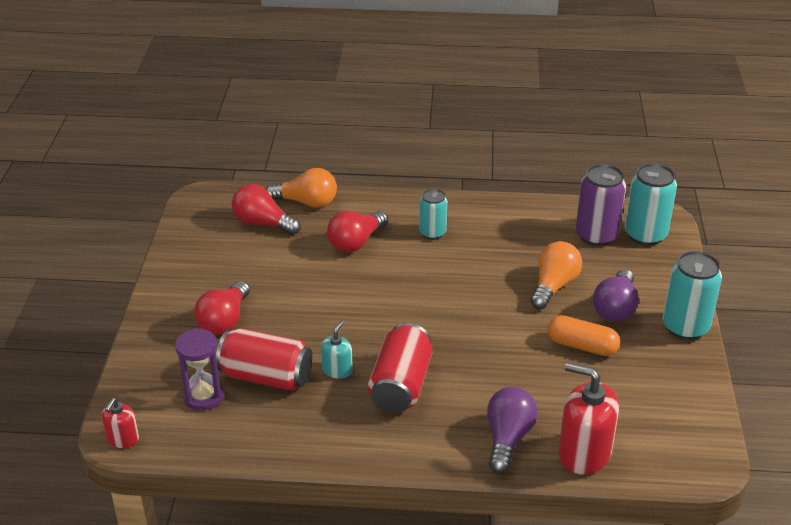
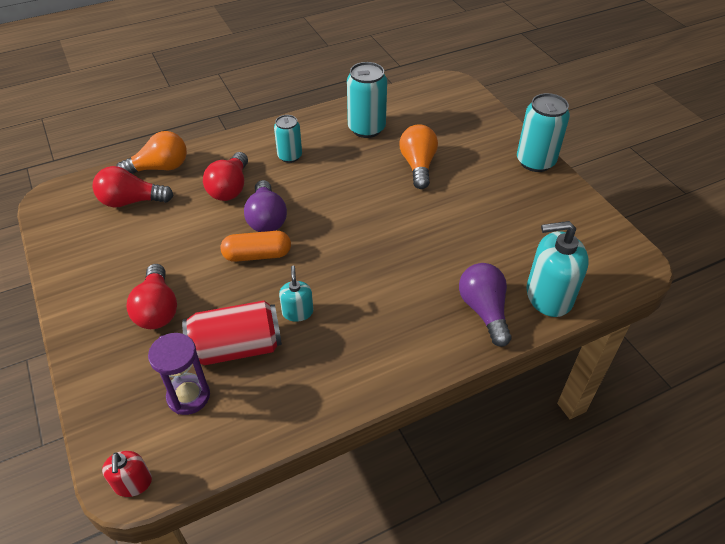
camera: 30 degrees left, 10 degrees up
red can [368,323,433,413] -> none
orange capsule [548,315,620,356] -> orange capsule moved to [221,231,291,262]
red soap dispenser [558,362,619,475] -> turquoise soap dispenser [526,221,589,317]
purple can [576,164,626,246] -> none
purple light bulb [593,269,639,322] -> purple light bulb moved to [244,180,287,232]
turquoise can [625,163,677,246] -> turquoise can moved to [347,62,387,138]

